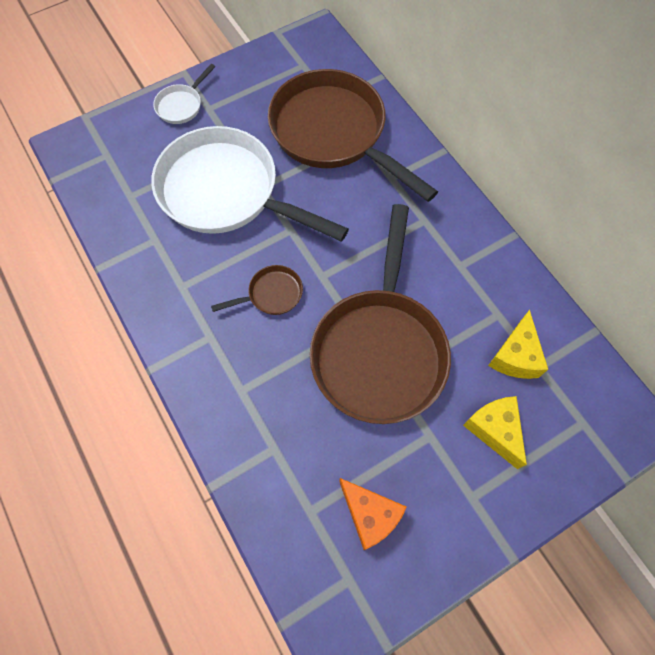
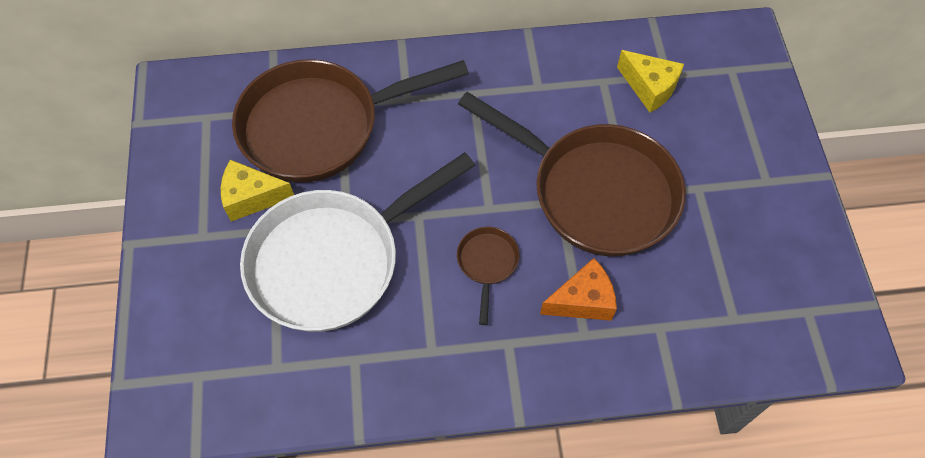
camera: 65 degrees left, 5 degrees down
white pan [153,64,215,124] -> none
orange cheese [339,478,407,550] -> orange cheese moved to [540,258,617,321]
yellow cheese [463,396,527,469] -> yellow cheese moved to [221,160,294,221]

